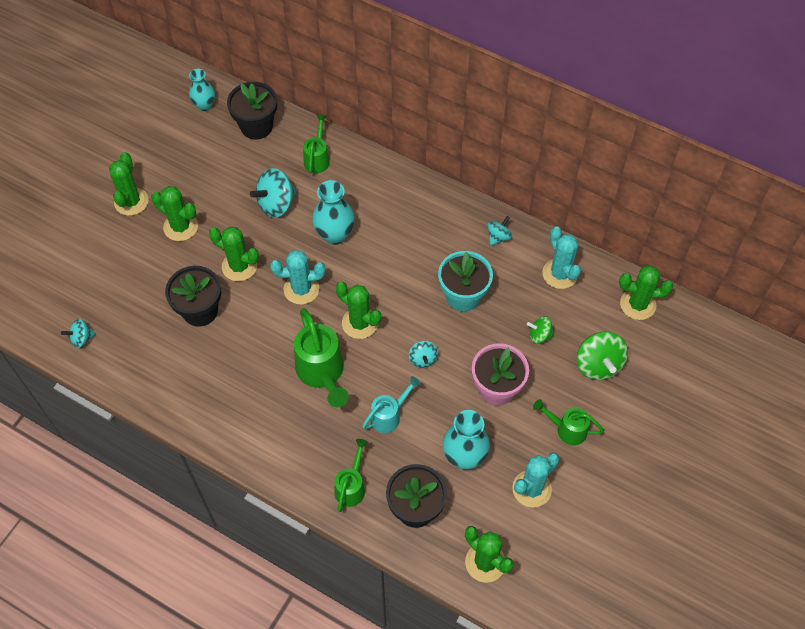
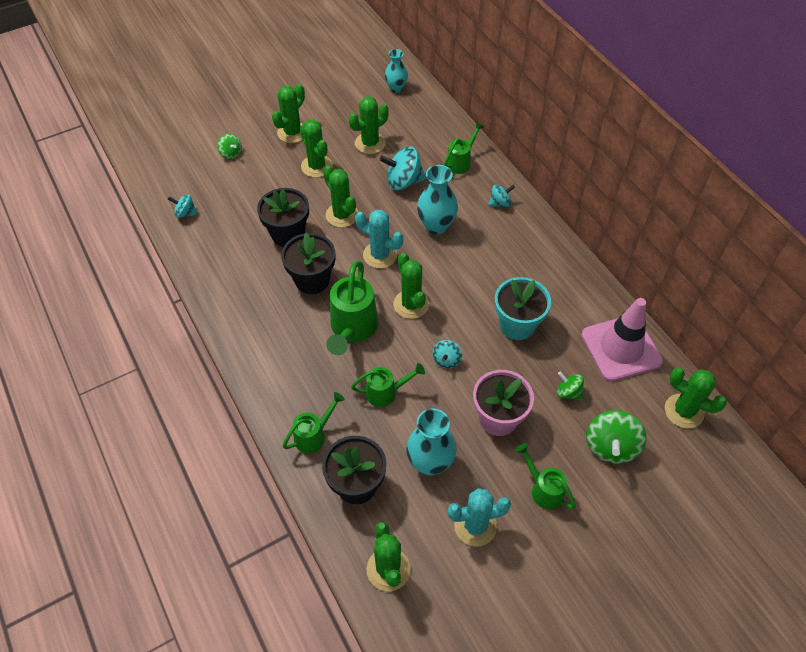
camera: 30 degrees right, 5 degrees down
black flower pot [227,82,277,140] -> black flower pot moved to [281,232,335,294]
turquoise watering can [362,376,421,433] -> green watering can [351,363,425,407]
turquoise spinning top [487,216,512,246] -> turquoise spinning top moved to [489,185,515,207]
turquoise cactus [542,226,581,289] -> pink traffic cone [581,298,663,381]
none -> green spinning top [218,134,242,160]
none -> green cactus [349,96,389,154]

